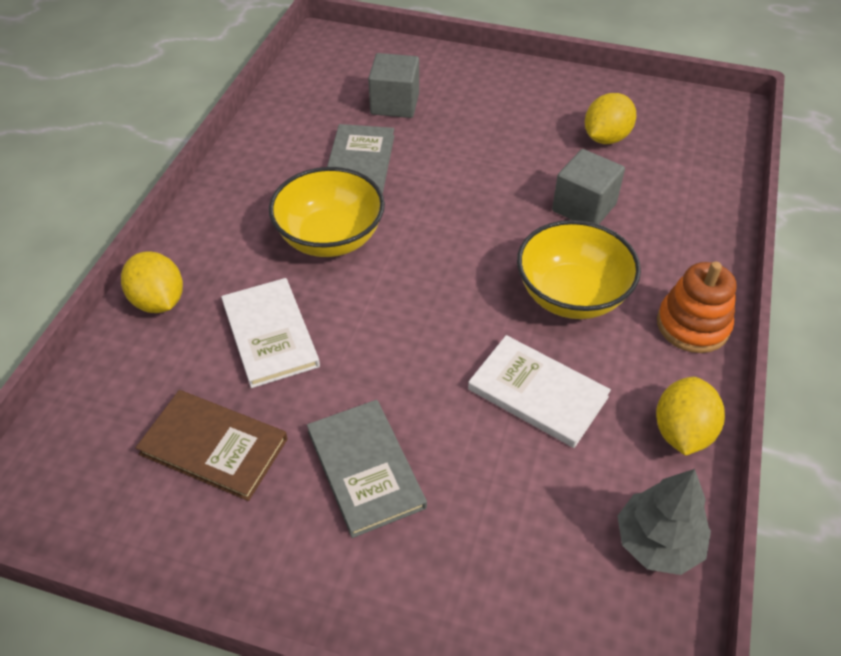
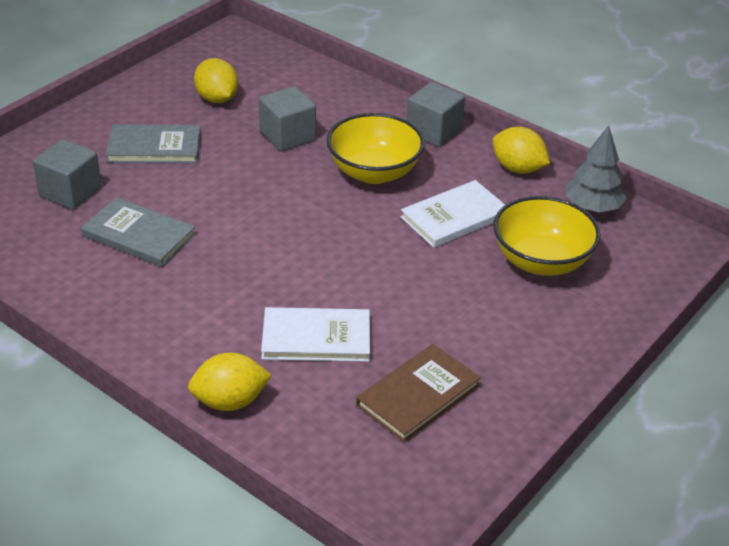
camera: 70 degrees left, 10 degrees down
yellow bowl [269,167,385,257] -> yellow bowl moved to [493,196,601,276]
grey book [307,400,427,538] -> grey book moved to [106,125,201,163]
orange stacking toy [657,261,737,353] -> grey cube [407,82,465,147]

